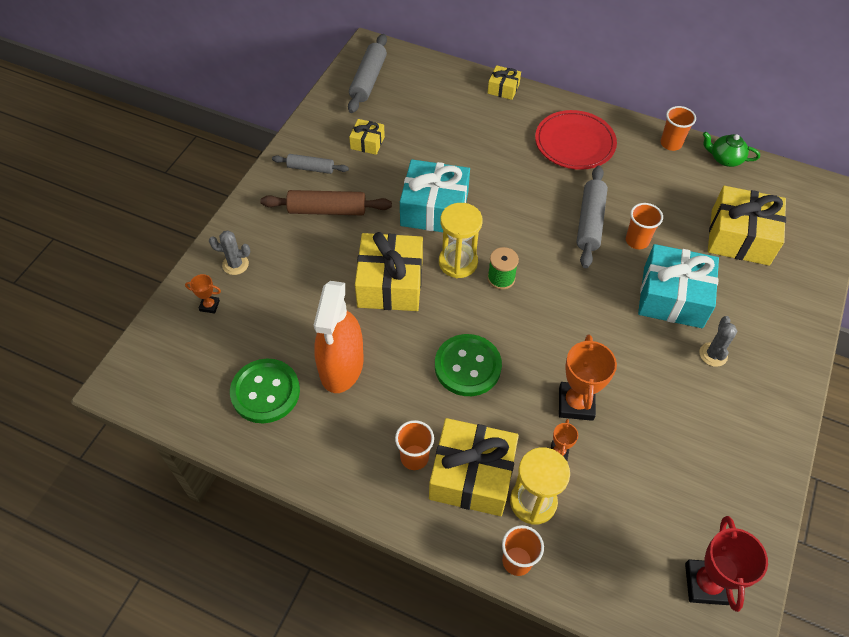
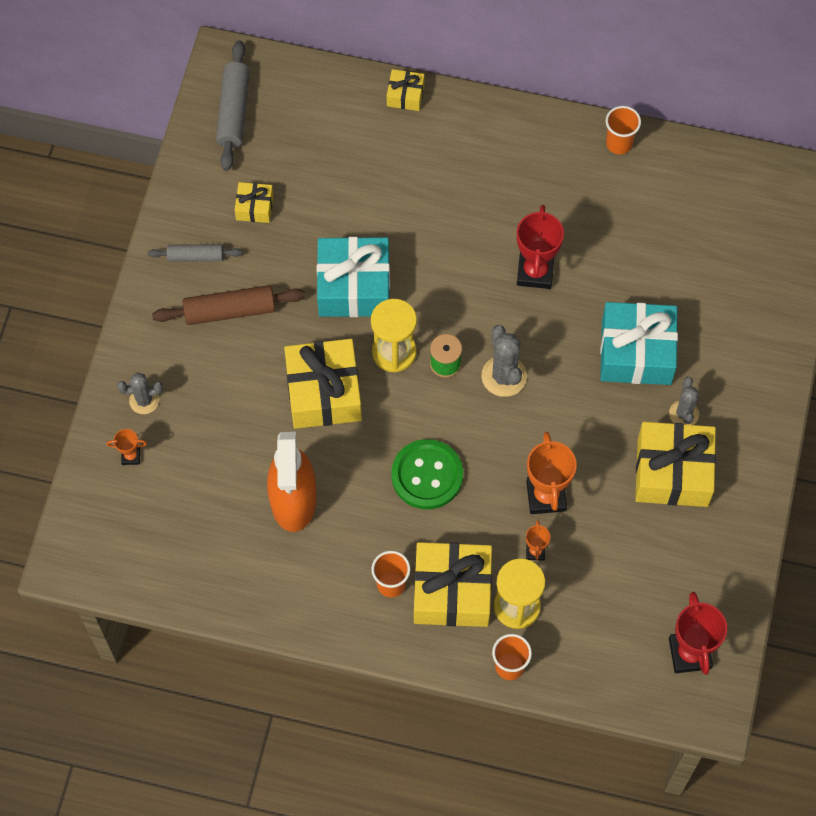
camera: 10 degrees left, 10 degrees up
green button [230,359,300,423] -> none
red plate [535,110,617,170] -> none
grey rolling pin [576,166,608,268] -> red trophy [517,205,564,289]
orange cup [626,203,663,249] -> none
green teapot [703,132,760,167] -> none
yellow gift [708,186,786,266] -> yellow gift moved to [635,422,716,507]
none -> grey cactus [481,325,527,397]

